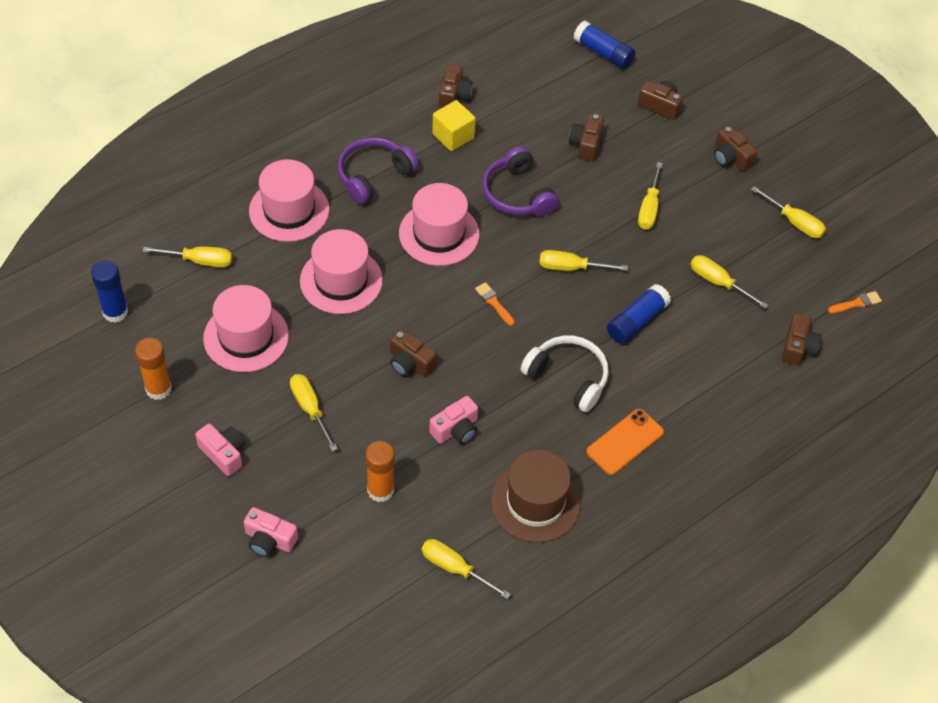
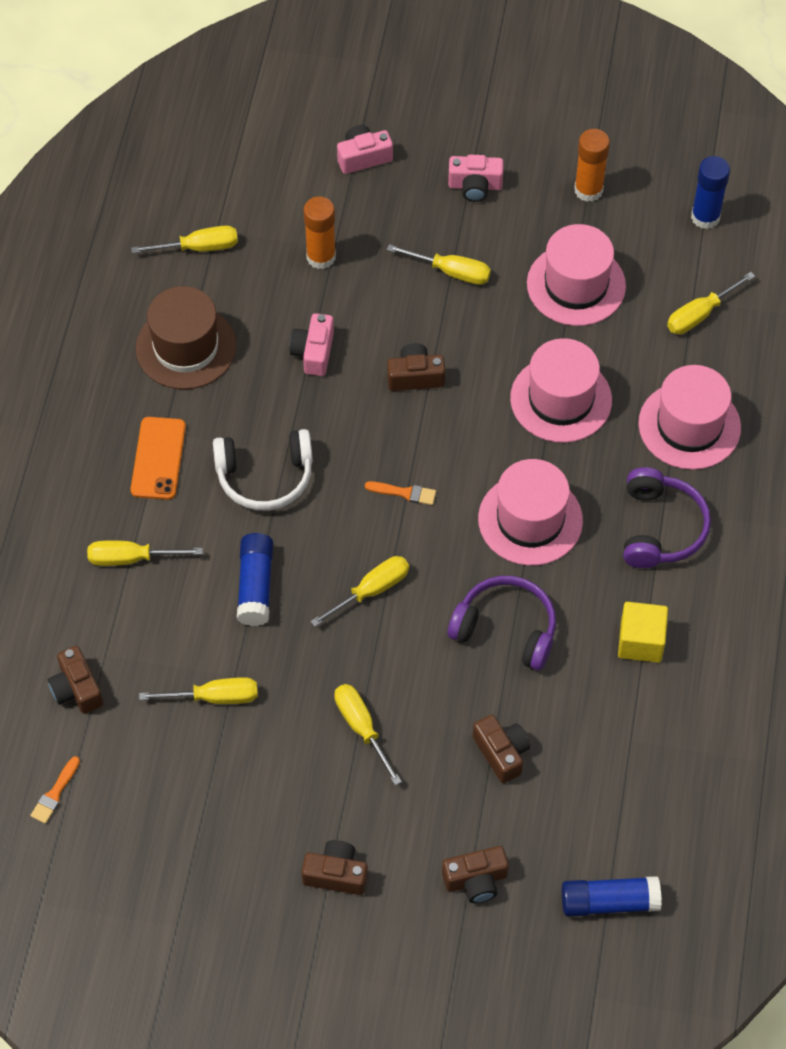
camera: 140 degrees right, 5 degrees up
brown camera [439,64,473,108] -> none
yellow screwdriver [751,186,826,238] -> yellow screwdriver moved to [87,540,203,566]

